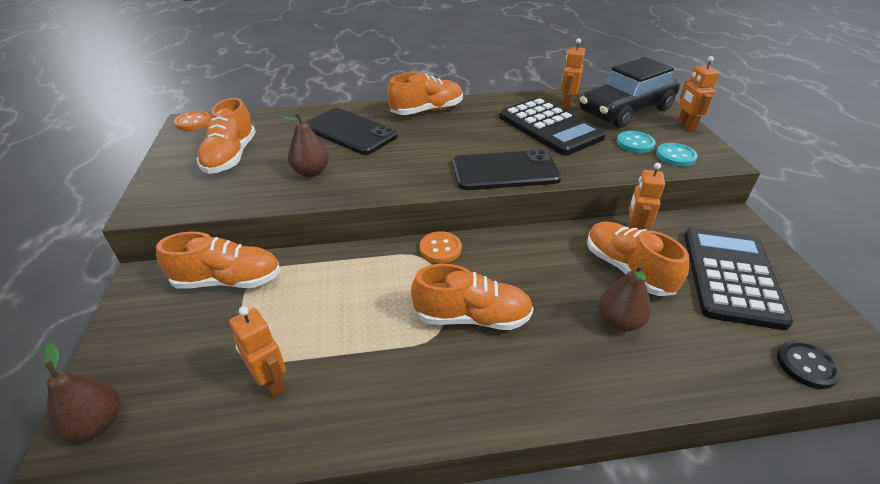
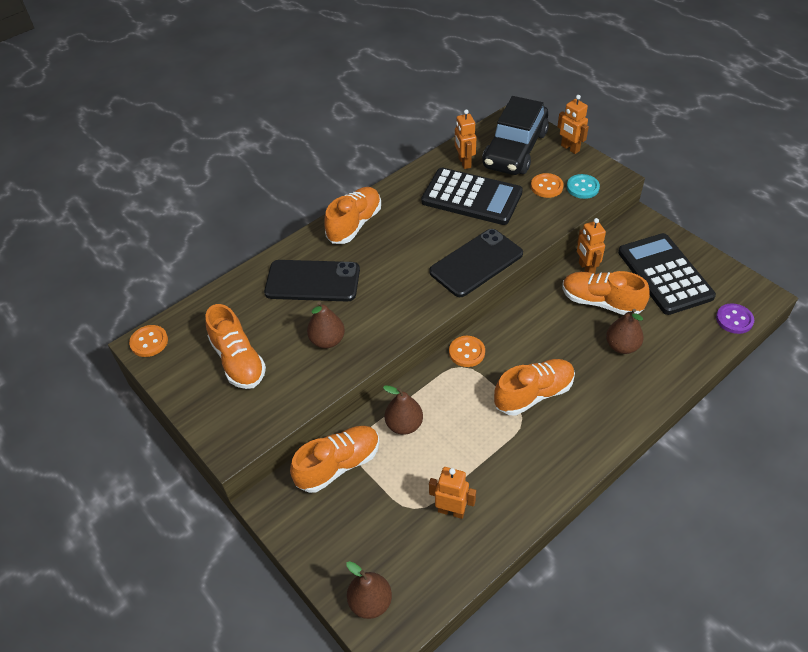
camera: 30 degrees left, 10 degrees up
turquoise button [616,131,656,153] -> orange button [531,173,564,198]
black button [777,340,842,389] -> purple button [716,303,754,334]
none -> brown pear [383,386,423,435]

